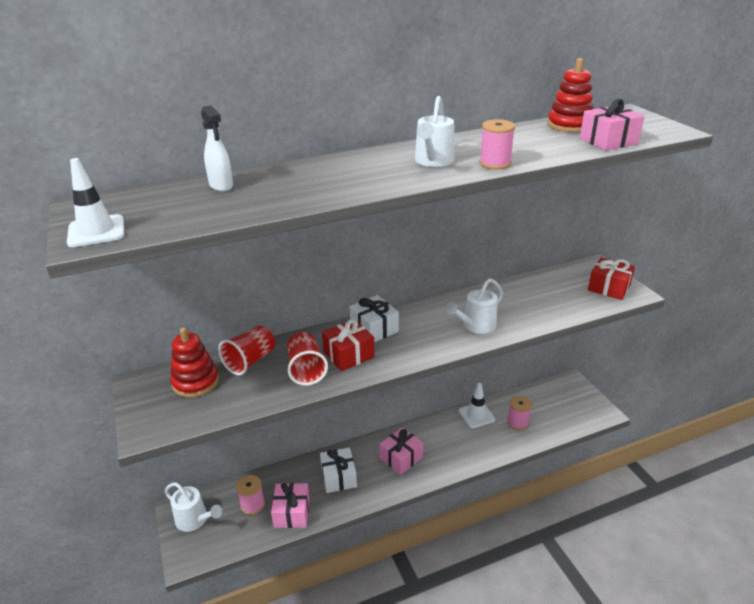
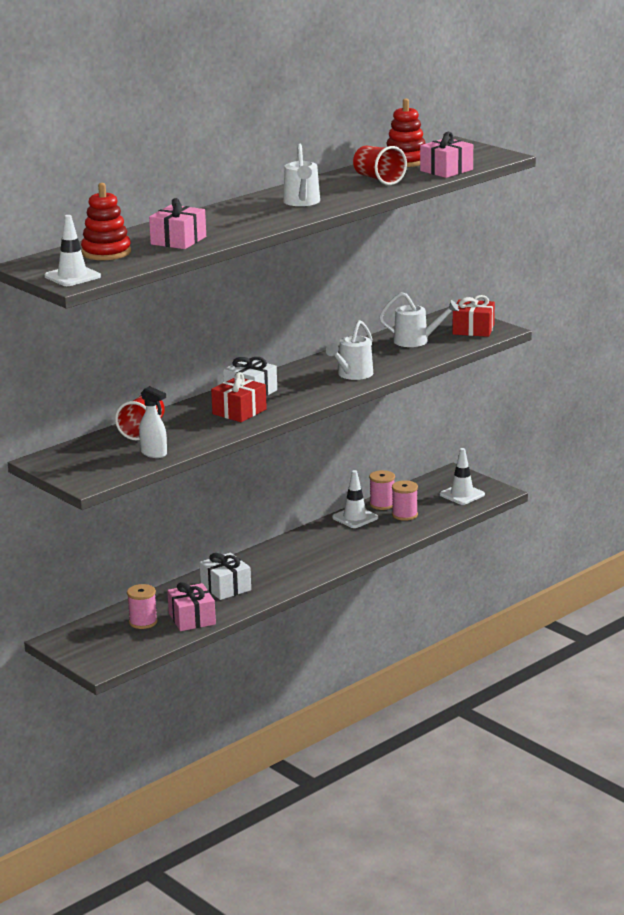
camera: 20 degrees left, 10 degrees down
white watering can [165,483,222,532] -> white watering can moved to [379,292,459,347]
red stacking toy [170,328,219,398] -> red stacking toy moved to [81,183,131,260]
white spray bottle [201,105,233,192] -> white spray bottle moved to [139,386,167,458]
red cup [287,332,328,386] -> red cup moved to [353,146,407,185]
pink gift [380,427,423,475] -> pink gift moved to [149,198,206,249]
pink spool [479,119,515,169] -> pink spool moved to [369,470,395,510]
none -> white traffic cone [440,448,485,505]

